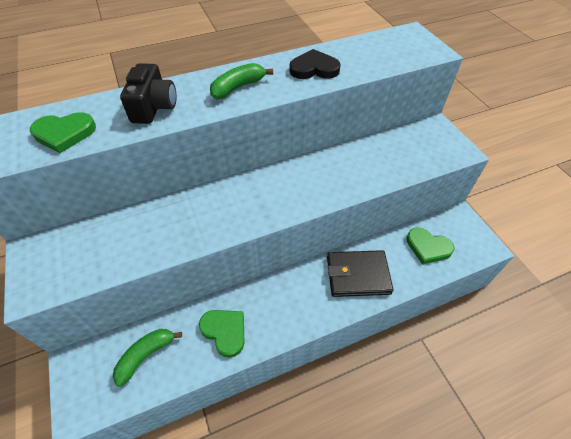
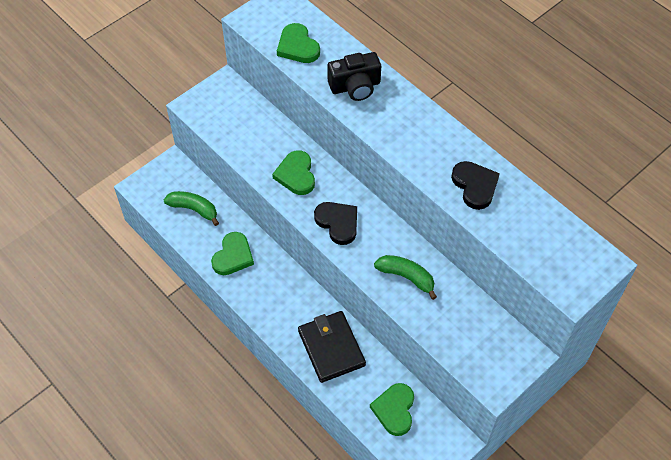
camera: 70 degrees right, 5 degrees up
green banana [210,63,273,99] -> green banana moved to [374,255,437,300]
none -> green heart [272,150,315,195]
none -> black heart [314,202,357,245]

